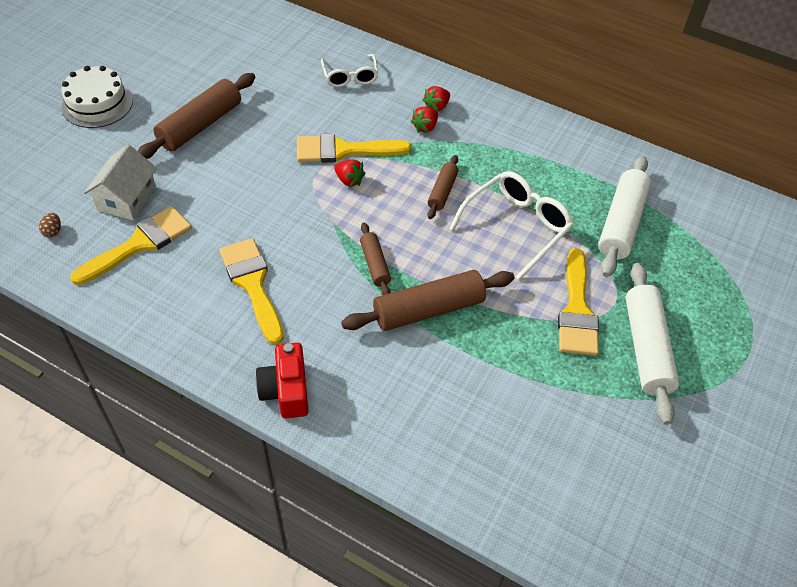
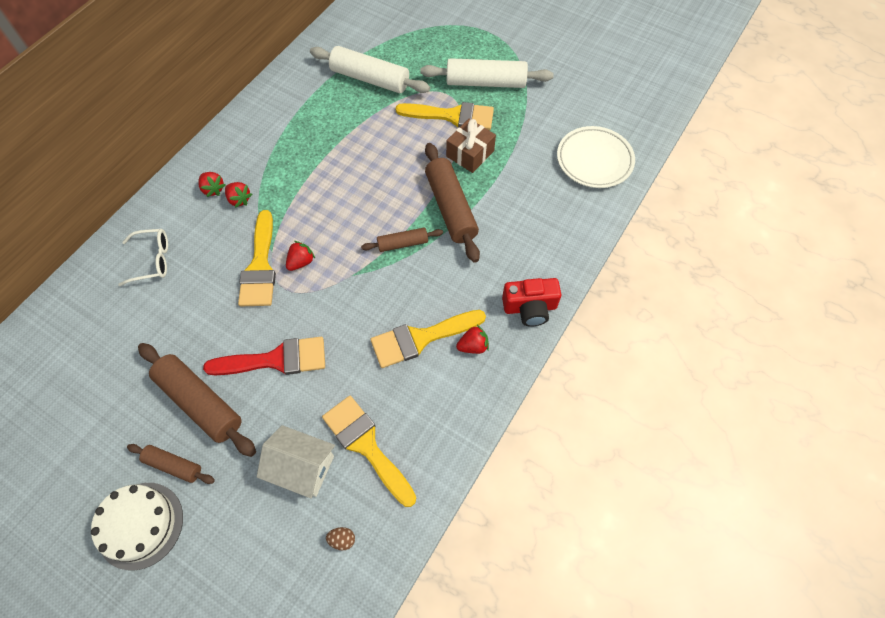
camera: 85 degrees left, 10 degrees up
brown rolling pin [428,155,459,219] -> brown rolling pin moved to [127,444,215,484]
white glasses [449,171,573,280] -> none
none -> red brush [203,337,325,375]
none -> brown gift [446,119,496,173]
none -> red strawberry [456,325,489,354]
none -> white plate [557,126,635,188]

